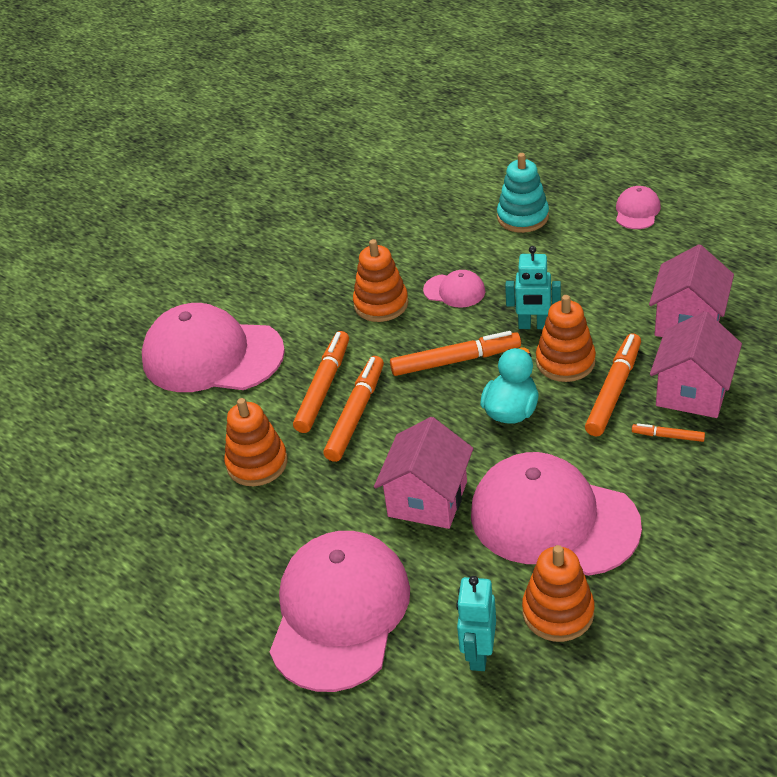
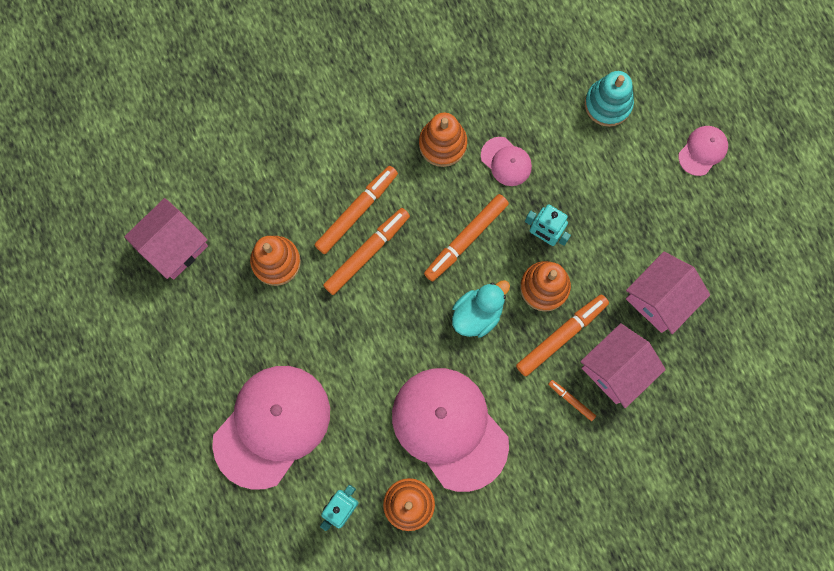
camera: 20 degrees right, 35 degrees up
pink cap [142,303,285,392] -> none
pink house [374,417,473,529] -> pink house moved to [124,198,208,280]
orange marker [390,331,521,376] -> orange marker turned 120 degrees clockwise [424,194,509,282]

